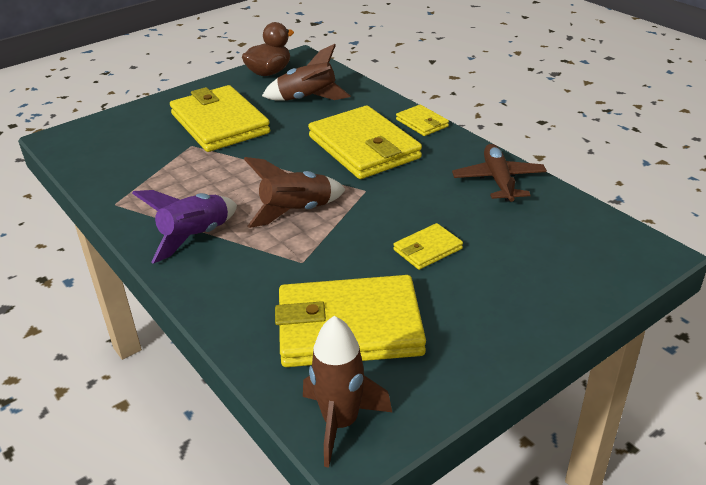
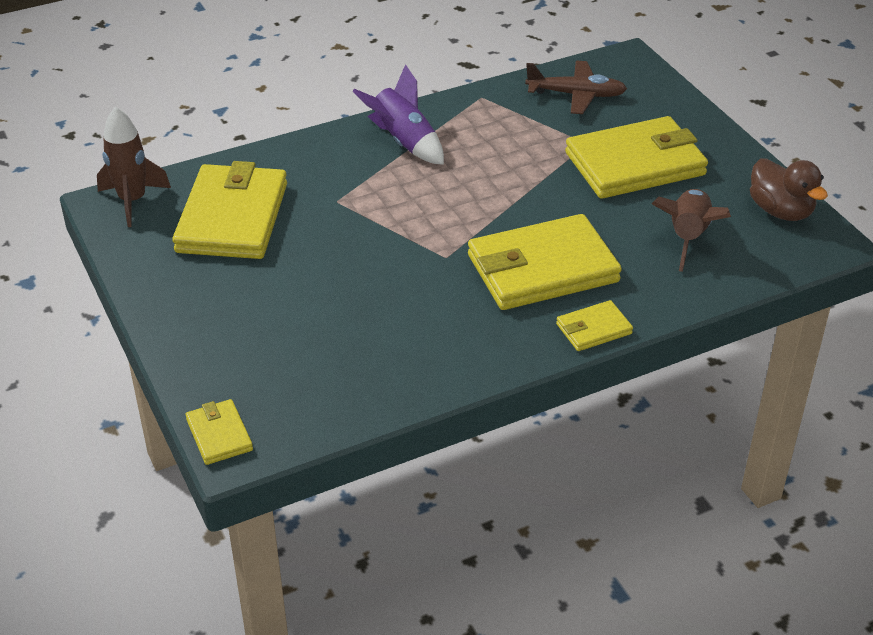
camera: 100 degrees right, 5 degrees up
brown rocket [244,157,346,228] -> none
yellow wallet [394,223,463,270] -> yellow wallet moved to [186,399,253,465]
brown plane [452,144,547,202] -> brown plane moved to [525,61,627,114]

